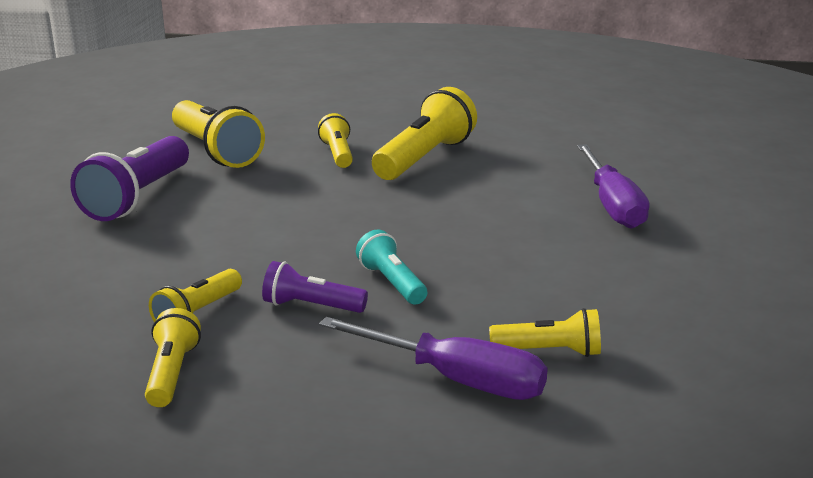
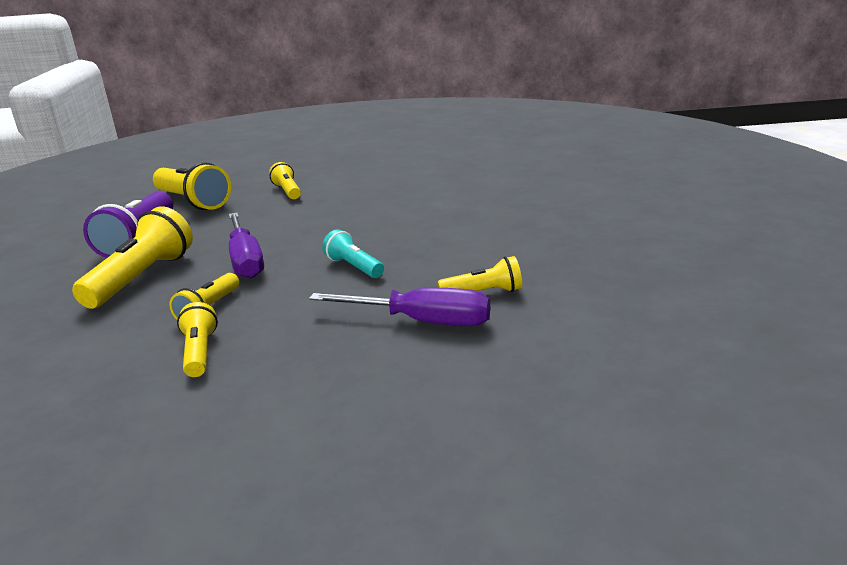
camera: 10 degrees left, 0 degrees up
purple flashlight [262,261,368,313] -> none
yellow flashlight [372,87,477,180] -> yellow flashlight moved to [72,206,193,309]
purple screwdriver [577,144,649,229] -> purple screwdriver moved to [229,213,264,279]

